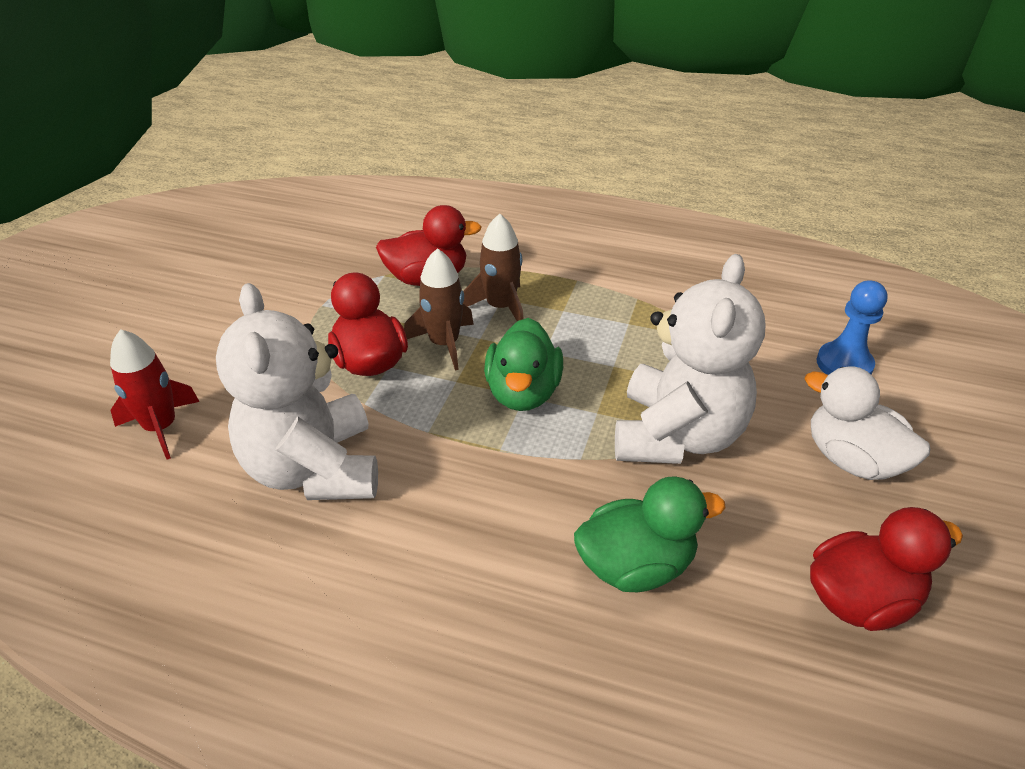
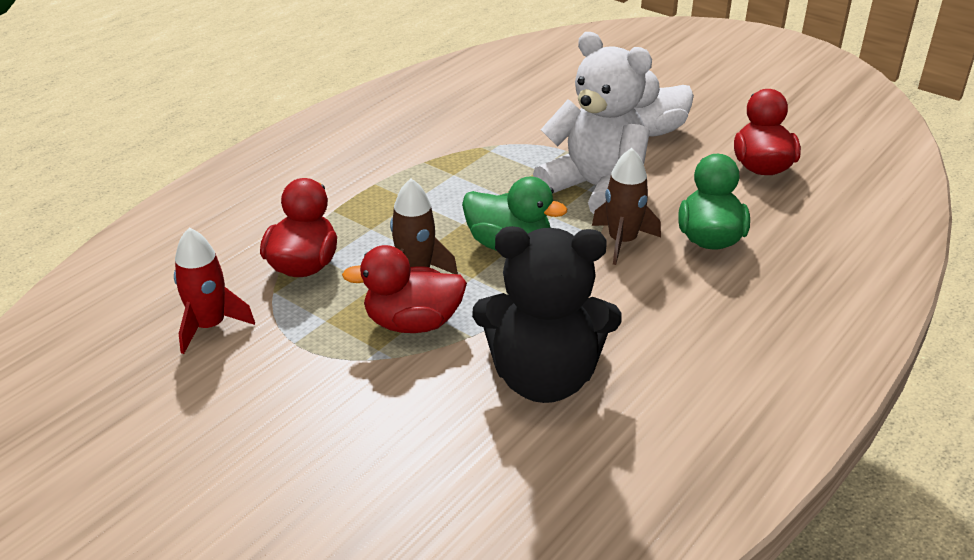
camera: 70 degrees left, 5 degrees down
red rocket [110,329,200,460] -> red rocket moved to [174,228,255,354]
white teddy bear [216,283,378,500] -> black teddy bear [472,226,622,403]
brown rocket [463,214,524,321] -> brown rocket moved to [592,148,661,265]
blue pawn [817,280,887,375] -> none

